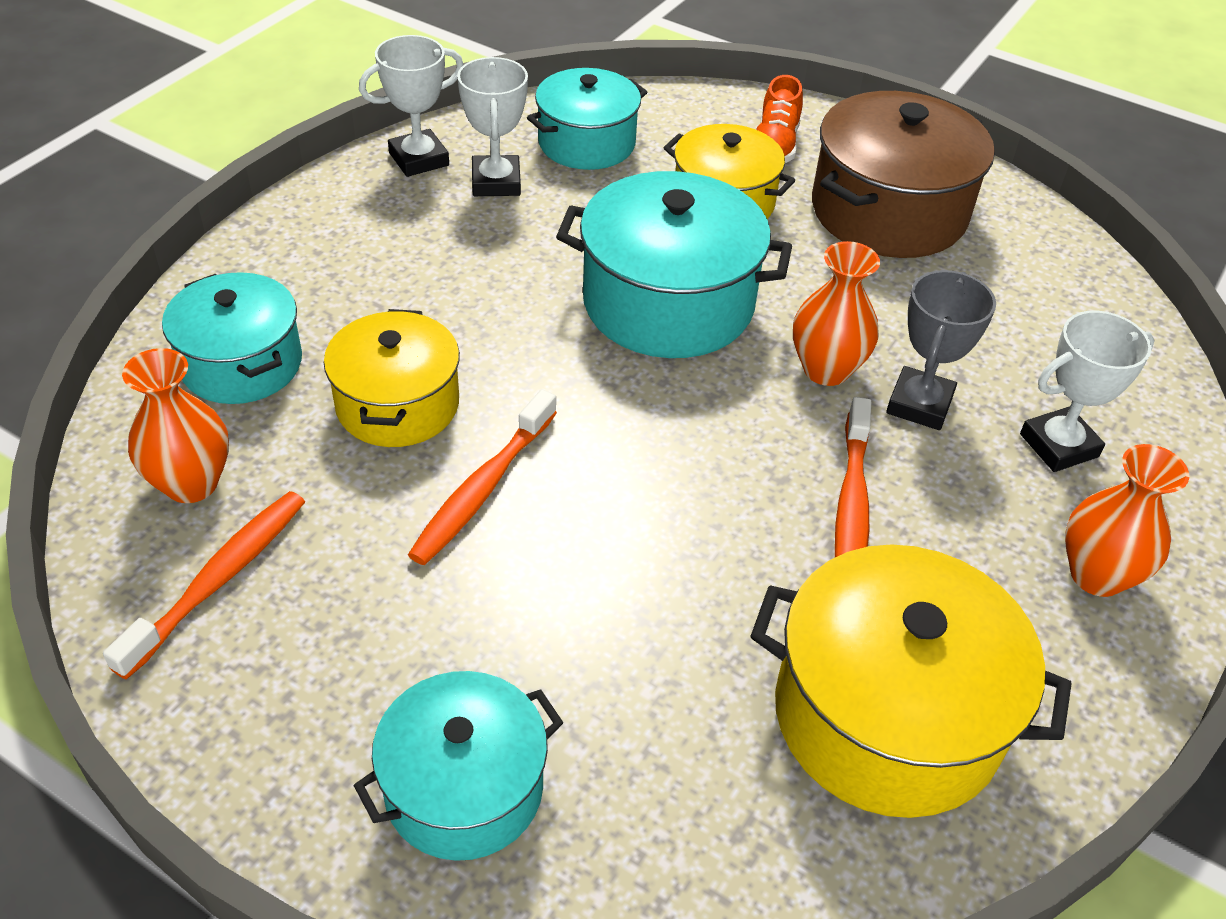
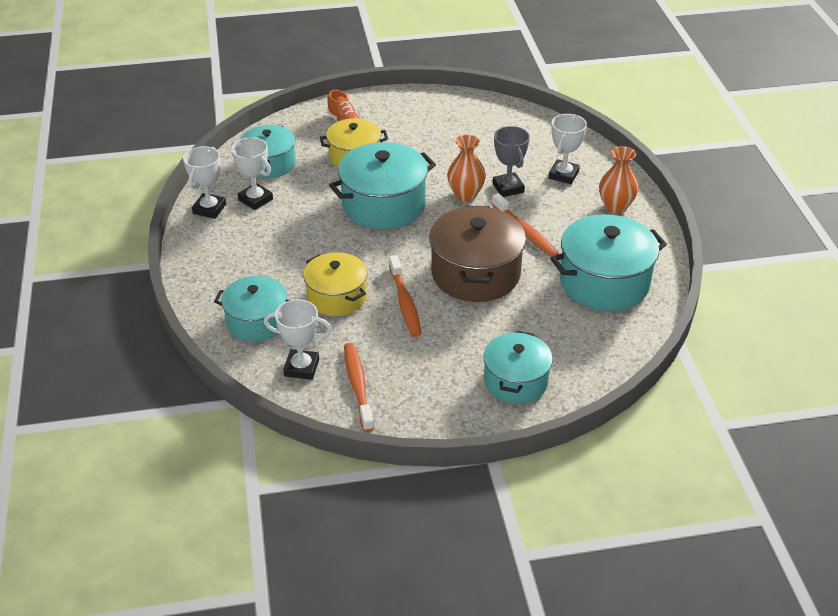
camera: 40 degrees left, 5 degrees down
orange vase [122,348,229,503] -> white trophy [264,299,332,380]
yellow pot [751,544,1072,818] -> turquoise pot [550,214,667,311]
brown pot [812,91,995,258] -> brown pot moved to [429,206,526,302]

